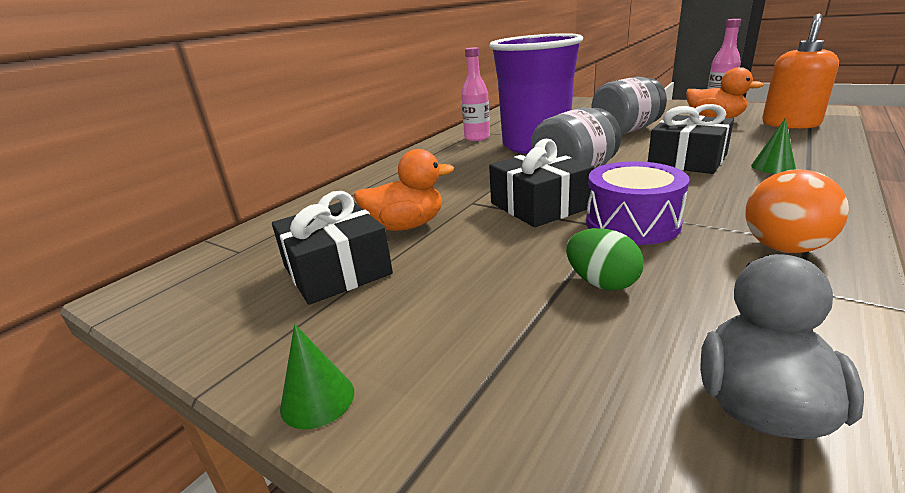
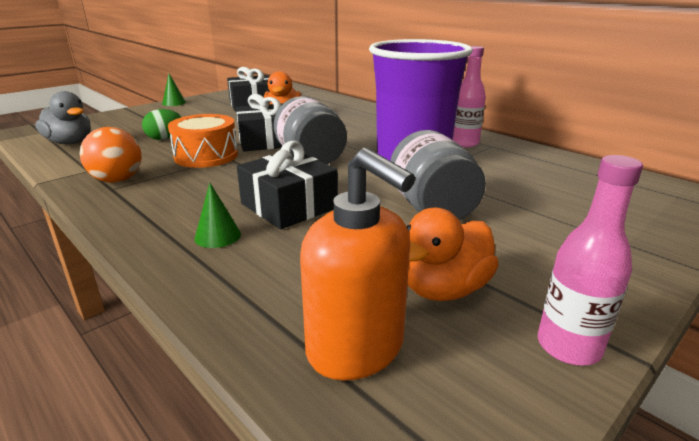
camera: 100 degrees right, 0 degrees up
purple drum [586,161,690,245] -> orange drum [168,114,238,168]

